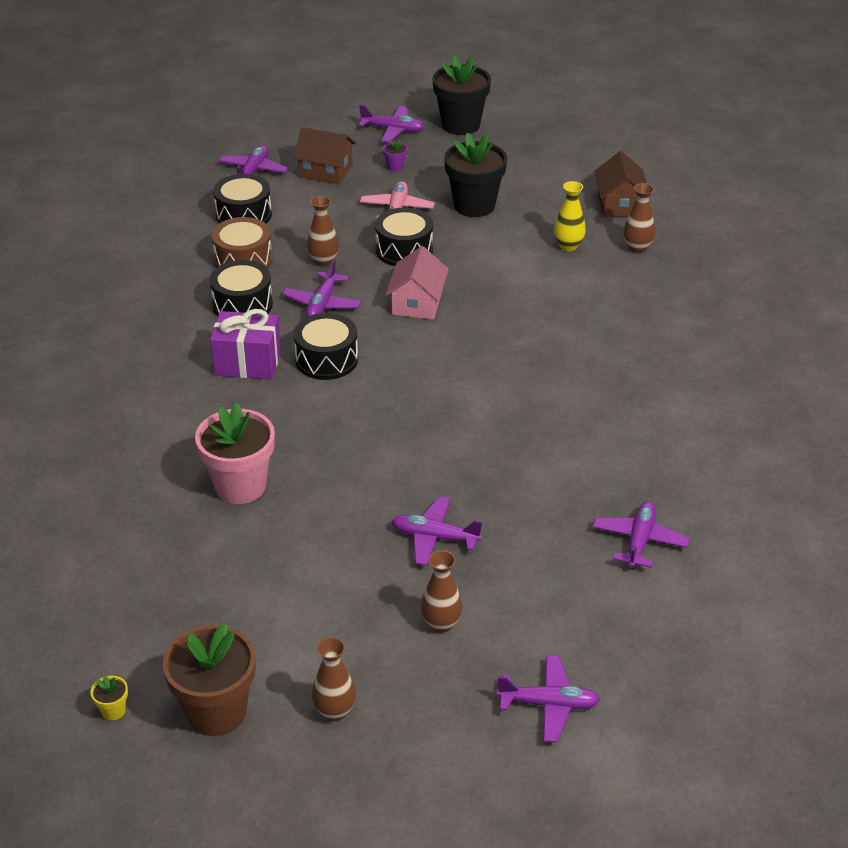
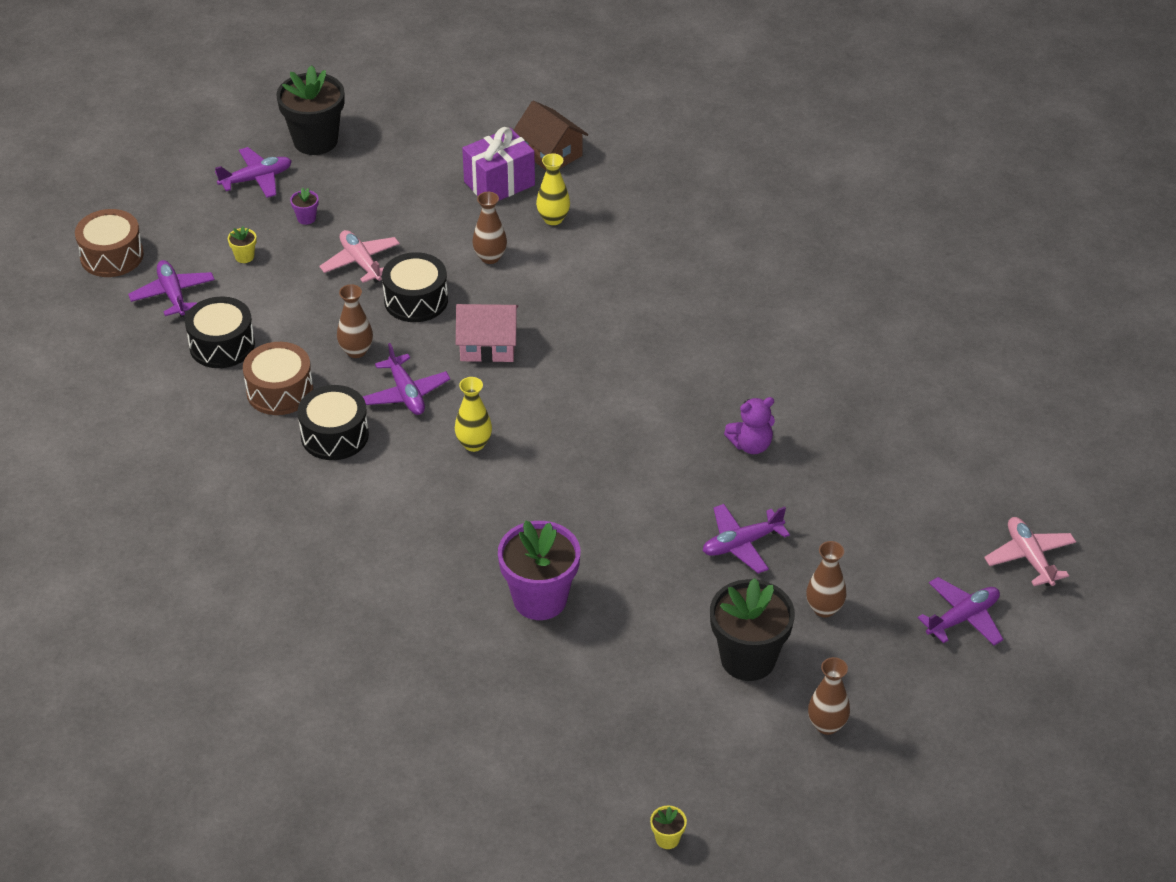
camera: 40 degrees left, 5 degrees up
brown flower pot [163,622,255,736] -> none
pink flower pot [195,402,275,504] -> purple flower pot [498,520,580,620]
purple gift [210,309,281,380] -> purple gift moved to [462,127,535,200]
brown house [293,127,356,184] -> yellow flower pot [228,226,257,263]
black drum [294,313,358,380] -> yellow vase [455,377,492,452]
pink house [385,246,449,320] -> pink house turned 60 degrees counterclockwise [456,304,518,362]
black flower pot [444,132,507,217] -> black flower pot moved to [710,578,795,681]
purple plane [593,501,690,569] -> none
brown vase [623,183,655,253] -> brown vase moved to [472,192,507,264]
none -> brown drum [75,209,144,277]
none -> purple teddy bear [724,397,775,454]
none -> pink plane [984,517,1076,586]

